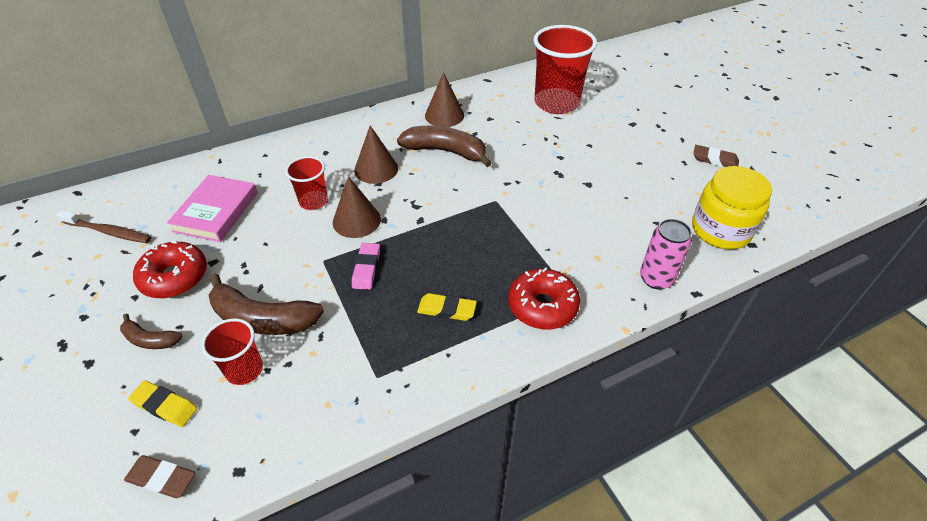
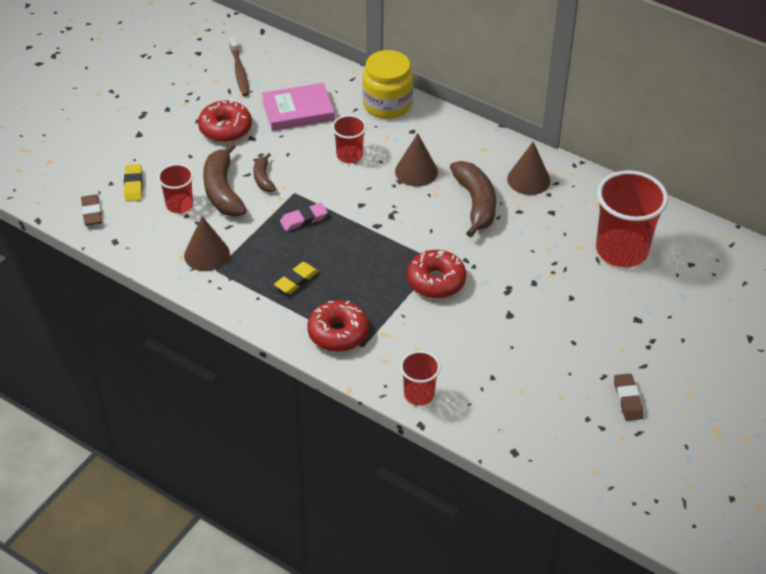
camera: 60 degrees right, 0 degrees up
brown banana [120,314,183,349] -> brown banana moved to [253,153,276,192]
brown cone [333,176,381,238] -> brown cone moved to [184,216,230,271]
yellow eraser [417,293,477,321] -> yellow eraser turned 60 degrees clockwise [274,262,319,294]
pink can [640,219,692,289] -> red cup [400,351,441,405]
yellow jar [692,166,772,249] -> yellow jar moved to [362,50,413,119]
none -> red donut [407,250,466,298]

